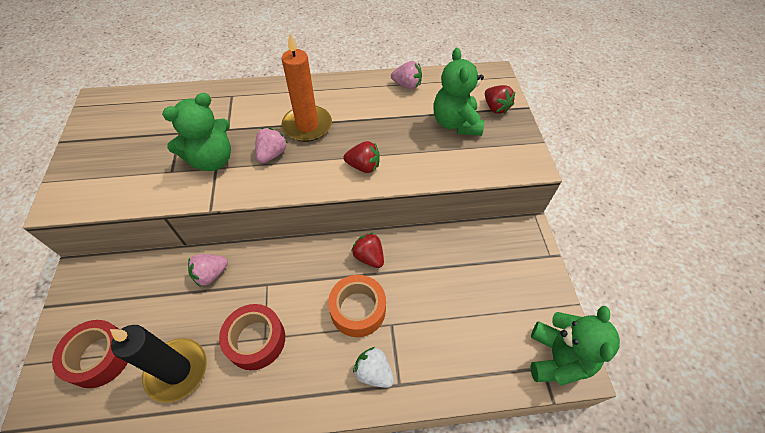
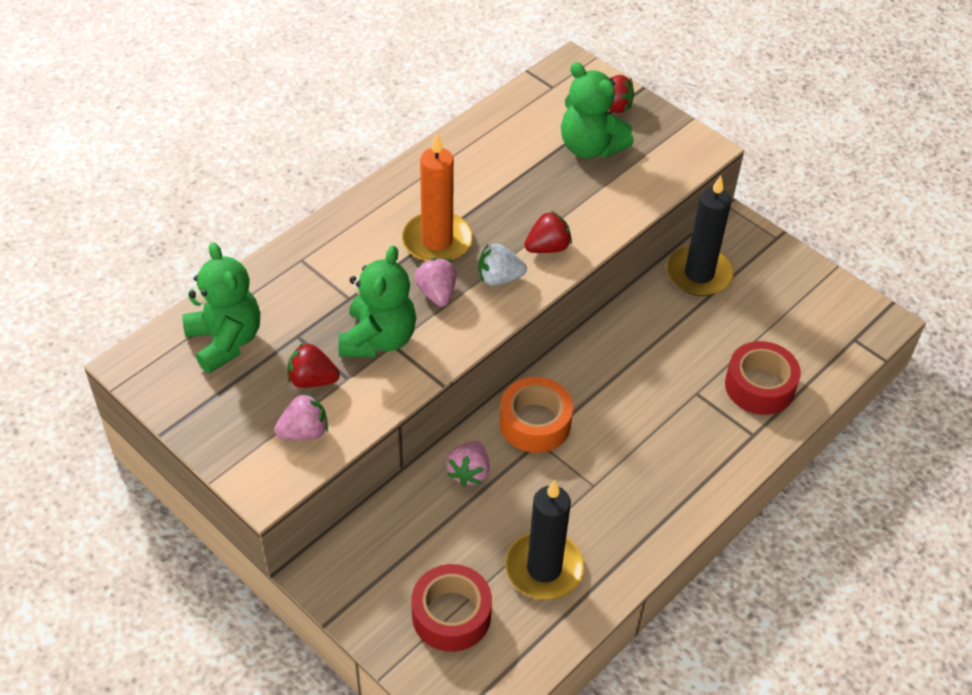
camera: 40 degrees left, 5 degrees down
red tape [219,304,285,370] -> red tape moved to [725,341,801,415]
orange tape [328,275,386,337] -> orange tape moved to [500,377,573,453]
red strawberry [351,233,384,268] -> red strawberry moved to [287,343,340,388]
white strawberry [353,347,394,388] -> white strawberry moved to [478,244,527,286]
pink strawberry [391,61,422,89] -> pink strawberry moved to [274,393,328,440]
green teddy bear [531,306,620,386] -> green teddy bear moved to [182,242,260,374]
none -> black candle [667,176,734,296]

